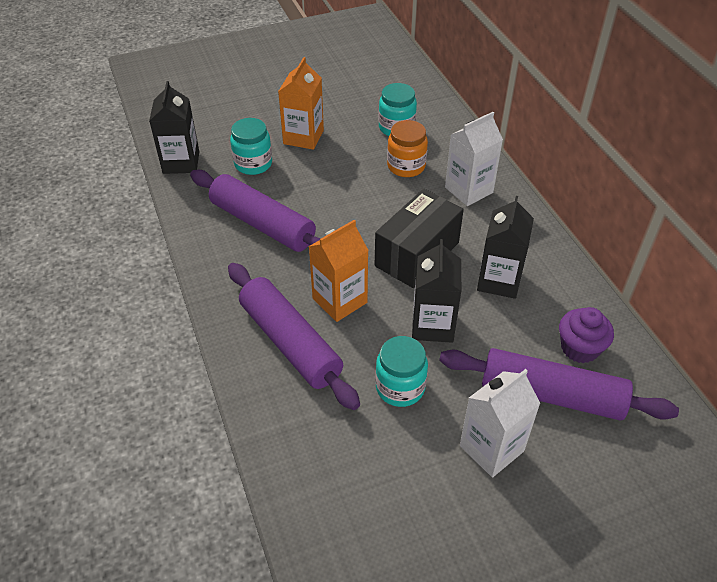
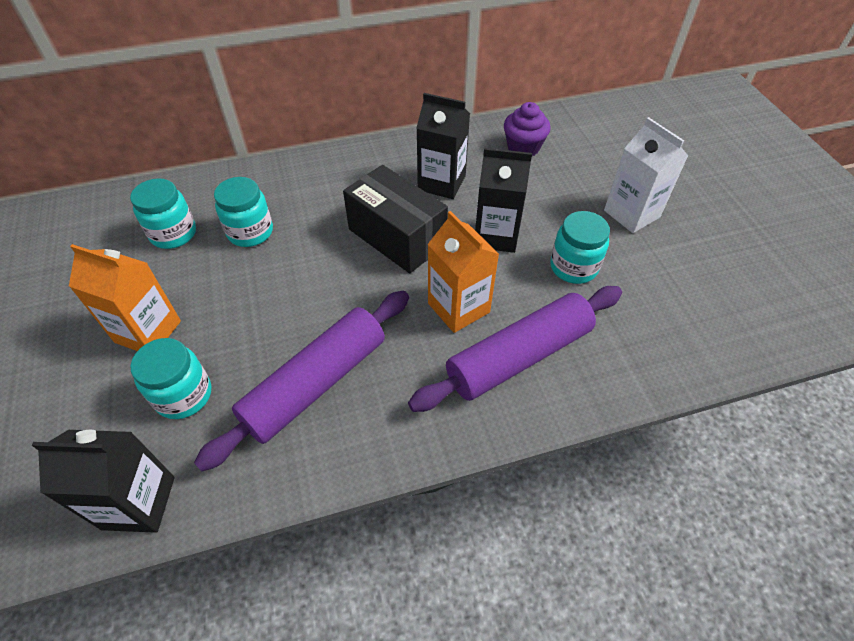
camera: 85 degrees left, 5 degrees up
orange jar [387,120,428,177] -> turquoise jar [214,177,273,247]
purple rolling pin [439,348,679,421] -> none
white carton [445,112,503,206] -> none

